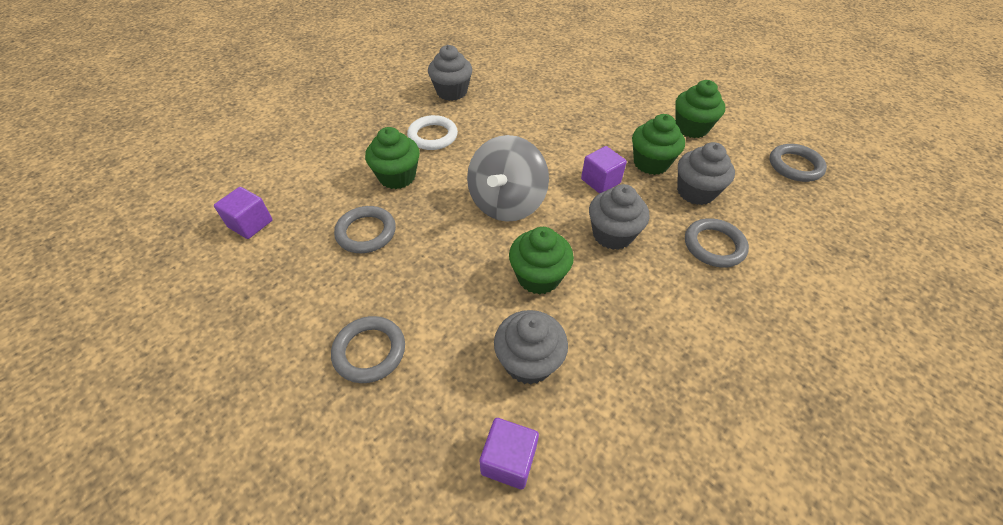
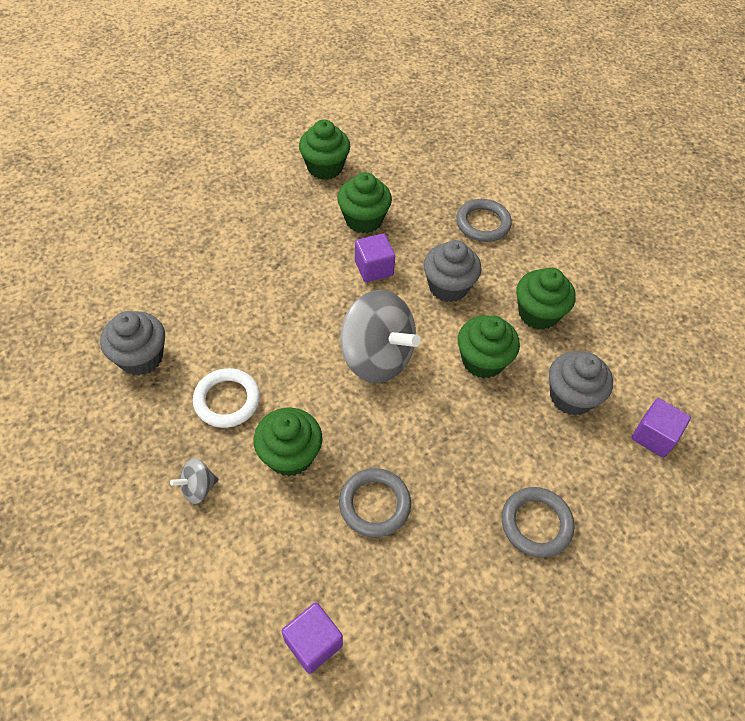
camera: 75 degrees left, 5 degrees up
grey cupcake [677,142,735,205] -> none
grey ring [769,144,827,182] -> none
none -> grey spinning top [170,458,218,504]
none -> green cupcake [516,267,576,330]

